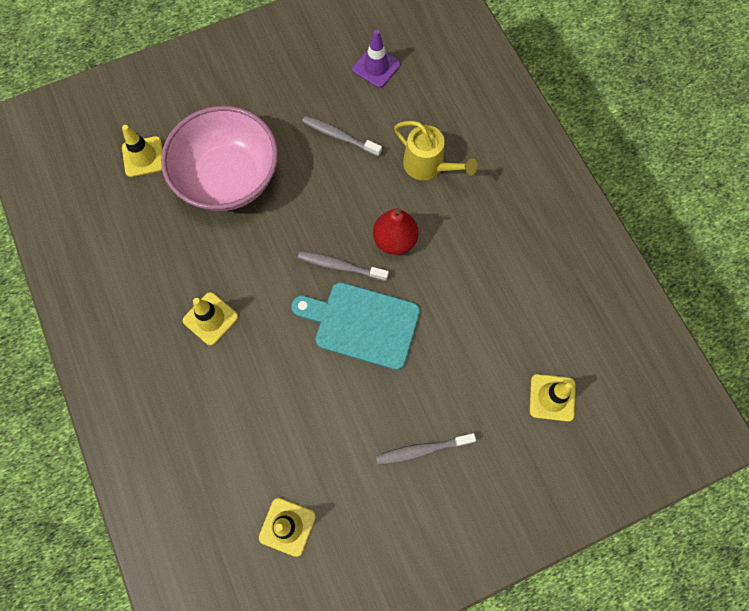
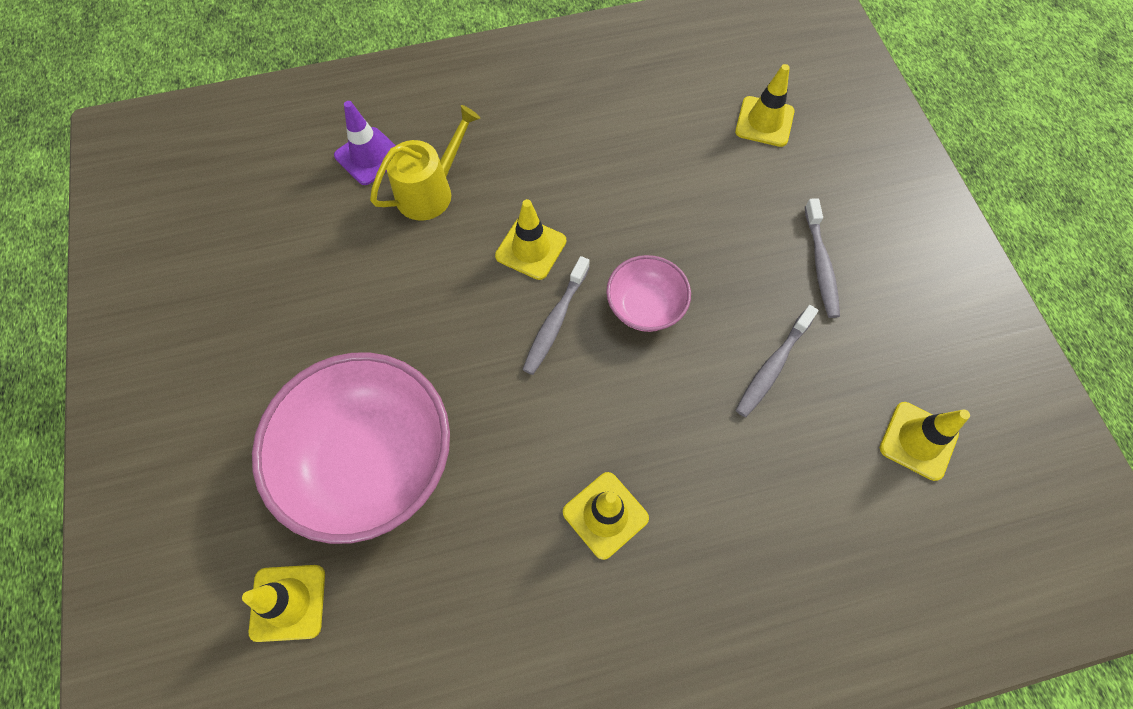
camera: 80 degrees left, 5 degrees down
turquoise cutting board [291,282,420,370] -> pink bowl [606,255,691,332]
grey toothbrush [302,116,382,157] -> grey toothbrush moved to [736,305,818,417]
purple traffic cone [352,30,401,88] -> purple traffic cone moved to [334,101,396,185]
red pear [373,208,419,255] -> yellow traffic cone [495,199,566,280]

